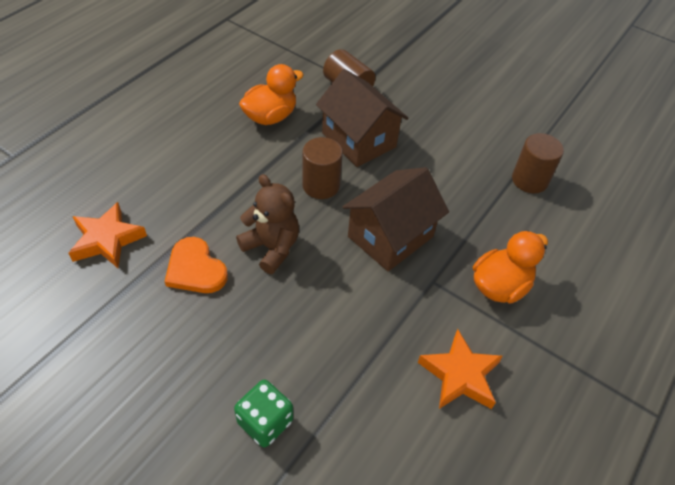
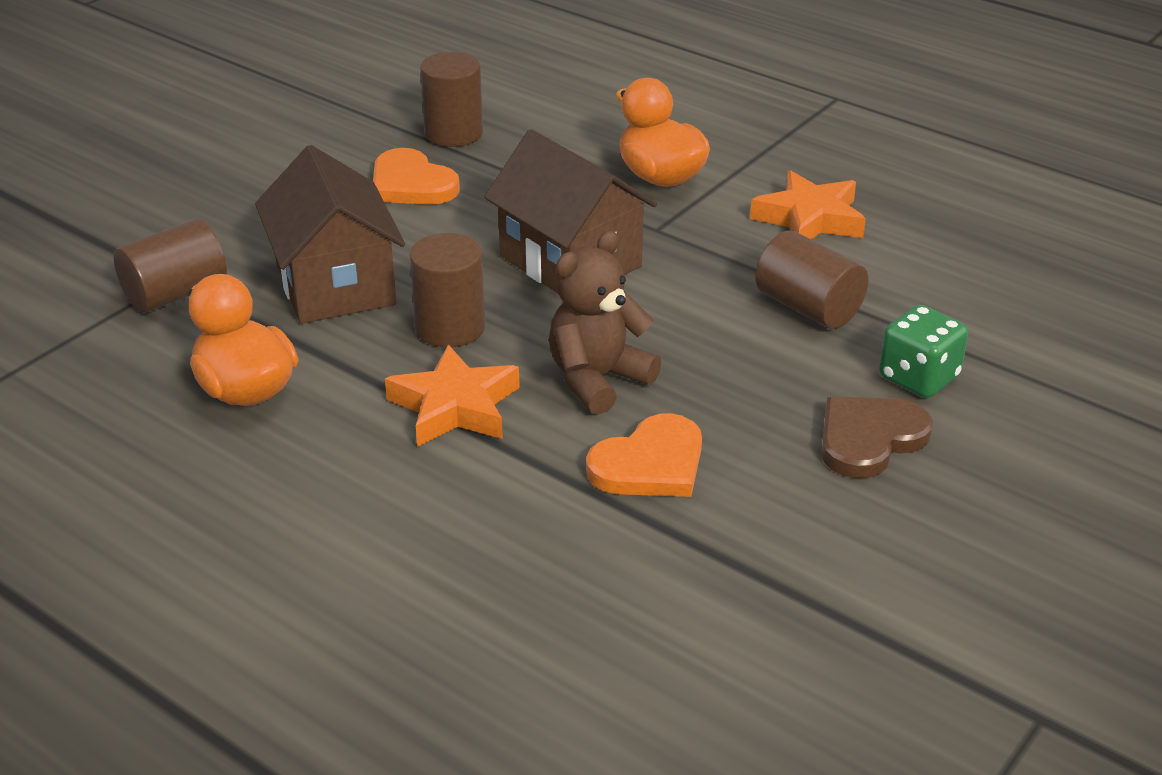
camera: 85 degrees left, 15 degrees down
orange star [68,202,147,268] -> orange star moved to [385,345,520,447]
brown house [316,69,409,167] -> brown house turned 75 degrees counterclockwise [255,145,405,324]
none -> orange heart [373,148,460,205]
none -> brown cylinder [755,231,869,329]
none -> brown heart [821,397,933,478]

